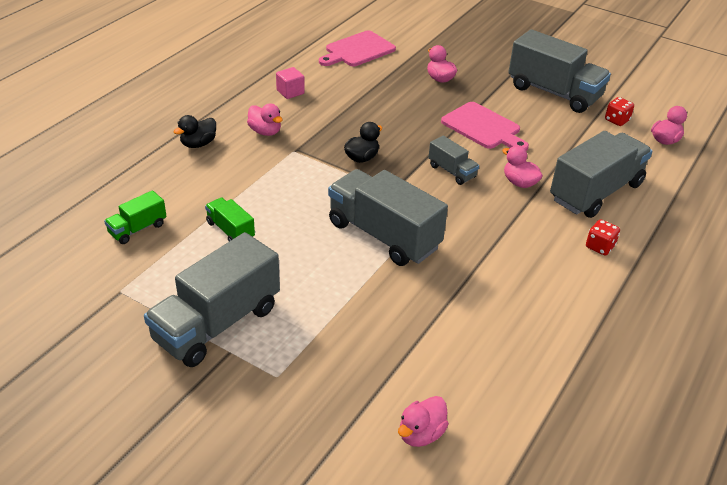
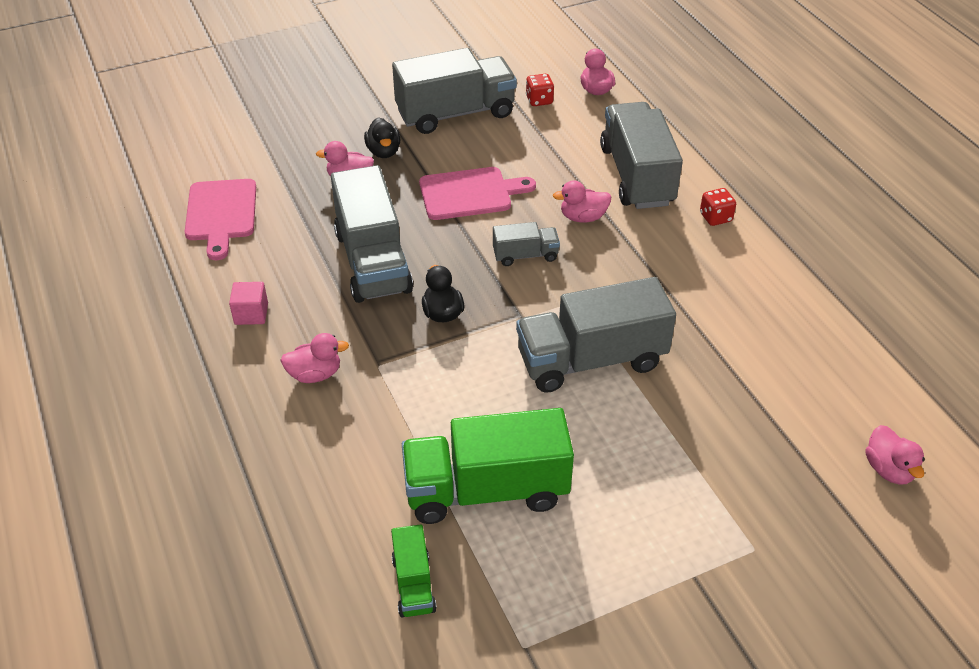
camera: 55 degrees left, 5 degrees up
grey truck [144,232,280,367] -> grey truck moved to [331,165,413,303]
black duck [174,115,216,148] -> black duck moved to [364,117,401,158]
green truck [205,198,255,241] -> green truck [402,408,574,524], size x2.06

